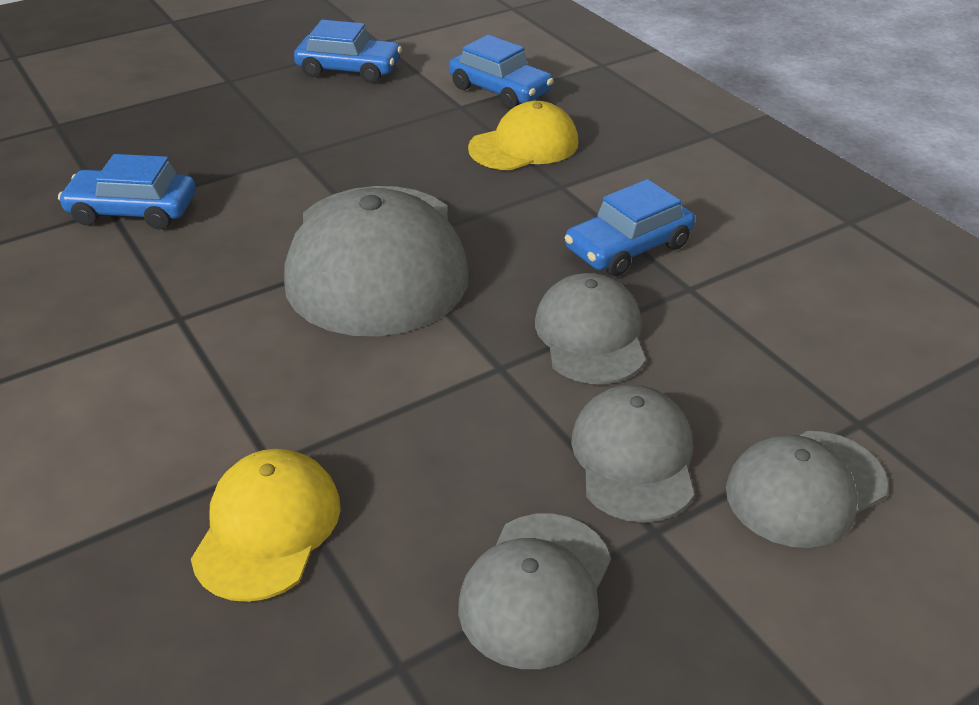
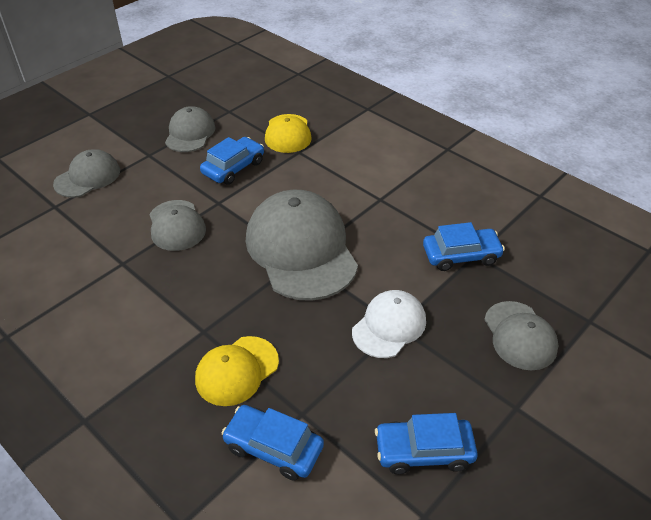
camera: 165 degrees right, 5 degrees up
blue car [565,179,695,276] -> blue car moved to [200,137,264,185]
grey cap [571,385,694,523] -> grey cap moved to [484,301,558,370]
none -> white cap [352,290,426,358]

